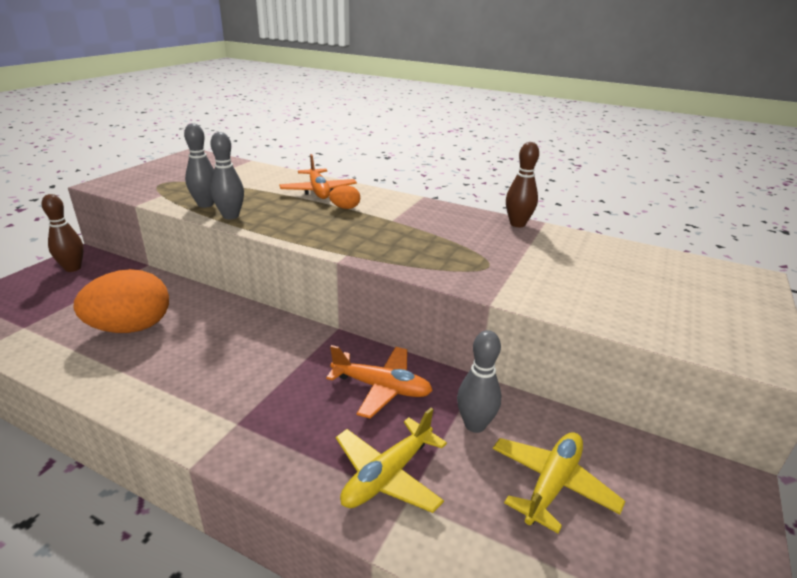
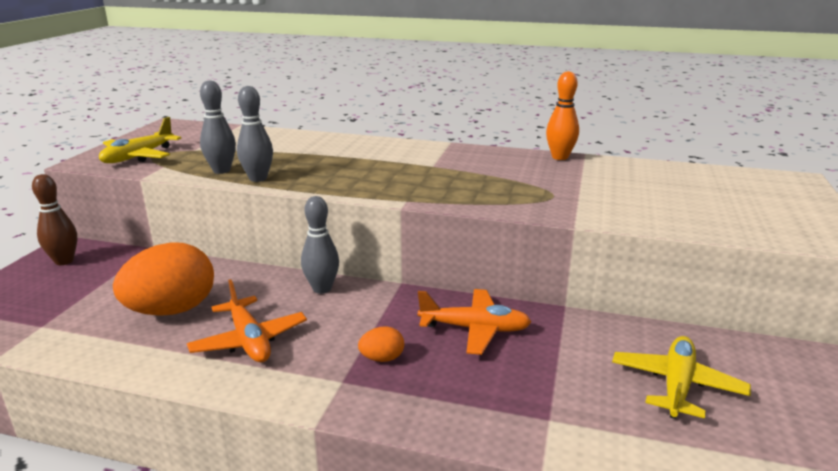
camera: 10 degrees left, 5 degrees down
orange plane [279,154,357,199] -> orange plane moved to [187,279,307,362]
orange egg [329,185,360,209] -> orange egg moved to [358,326,404,362]
yellow plane [336,408,447,513] -> yellow plane moved to [99,117,181,163]
grey bowling pin [457,330,501,433] -> grey bowling pin moved to [301,196,339,294]
brown bowling pin [506,142,539,227] -> orange bowling pin [546,71,579,160]

